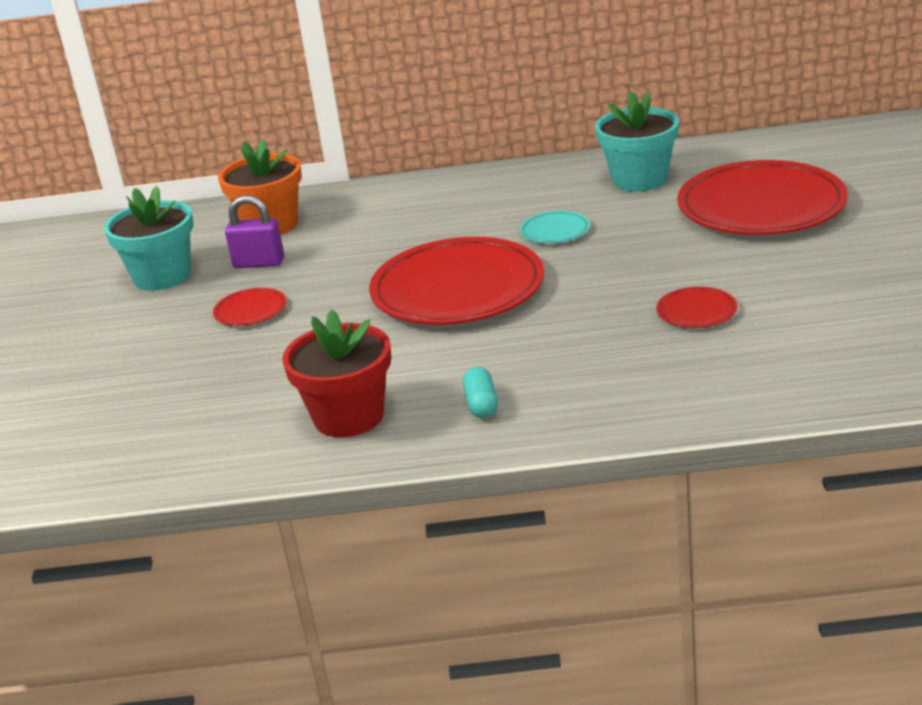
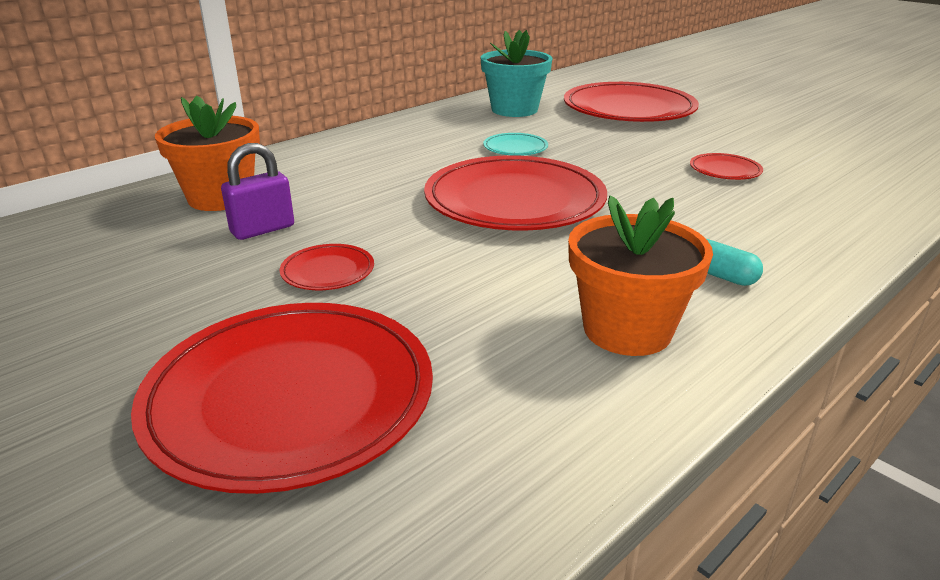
camera: 45 degrees left, 0 degrees up
turquoise flower pot [104,186,193,291] -> none
red flower pot [282,309,391,437] -> orange flower pot [568,195,713,356]
none -> red plate [131,303,433,494]

